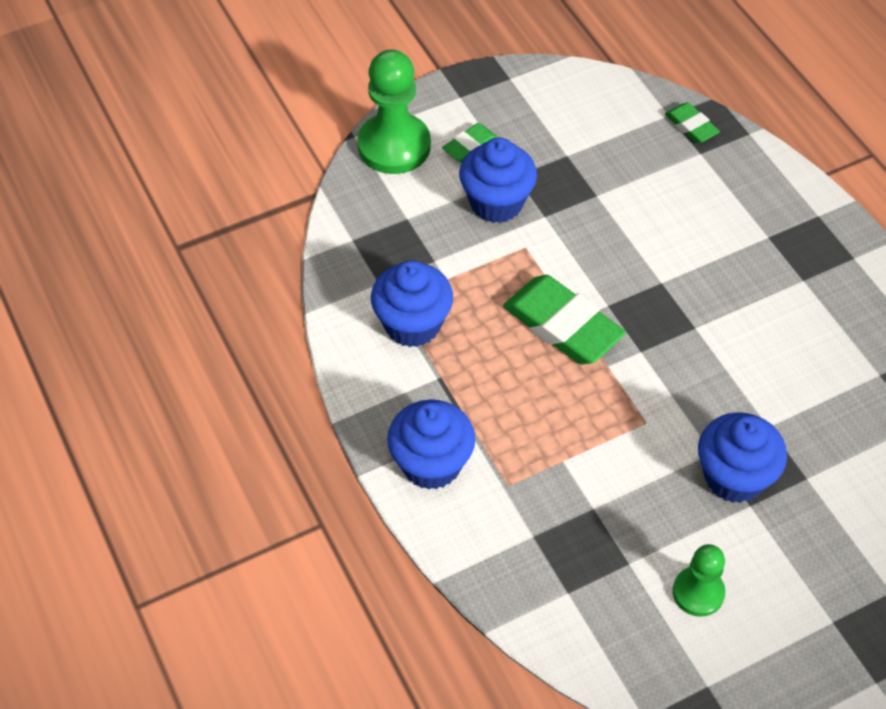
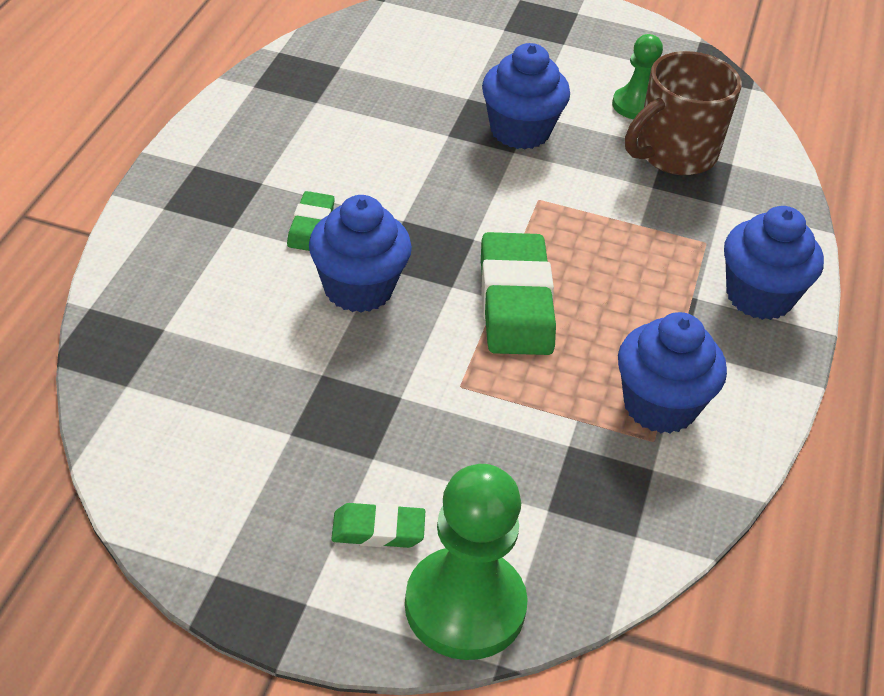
camera: 140 degrees left, 10 degrees down
blue cupcake [459,138,537,223] -> blue cupcake moved to [309,195,412,313]
green eraser [665,102,720,143] -> green eraser moved to [287,191,335,251]
none -> brown mug [625,51,742,175]

